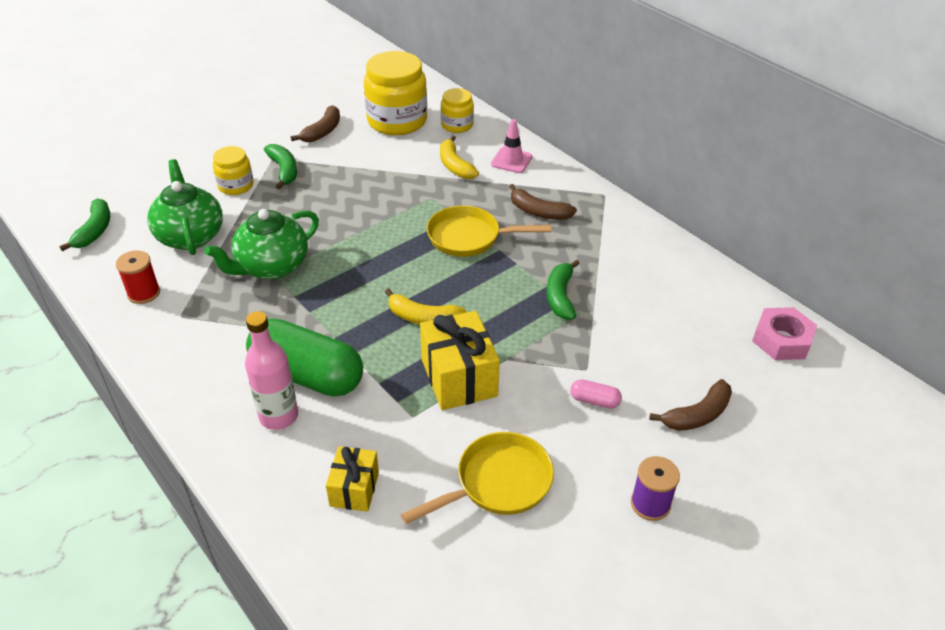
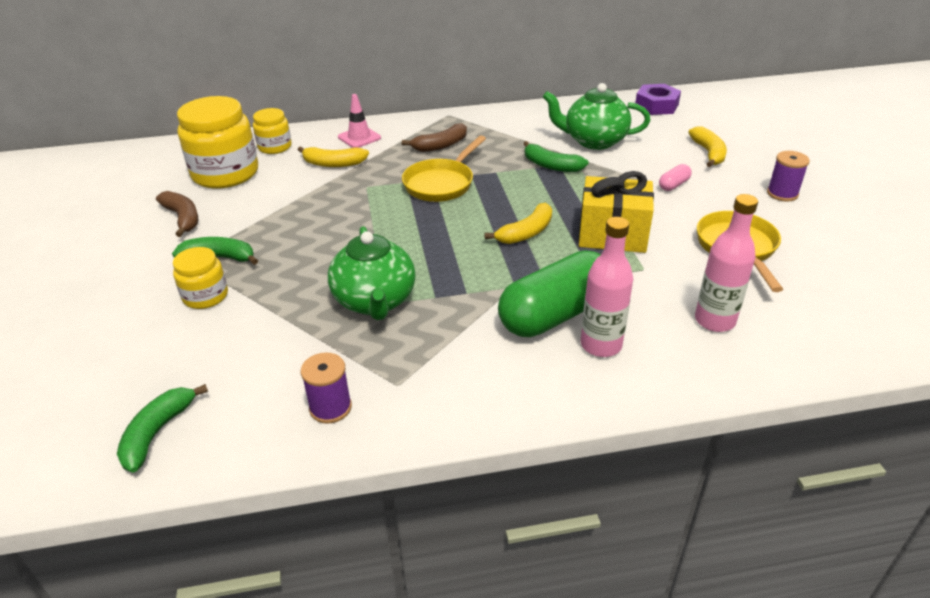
camera: 60 degrees left, 5 degrees down
green banana [59,198,110,251] -> green banana turned 105 degrees counterclockwise [117,384,208,472]
red spool [116,250,160,304] -> purple spool [301,353,352,424]
green teapot [147,159,223,255] -> green teapot moved to [543,83,650,150]
yellow gift [326,446,379,512] -> pink bottle [695,194,758,332]
brown banana [649,379,732,431] -> yellow banana [688,127,727,167]
pink nut [752,307,817,360] -> purple nut [635,84,681,115]

